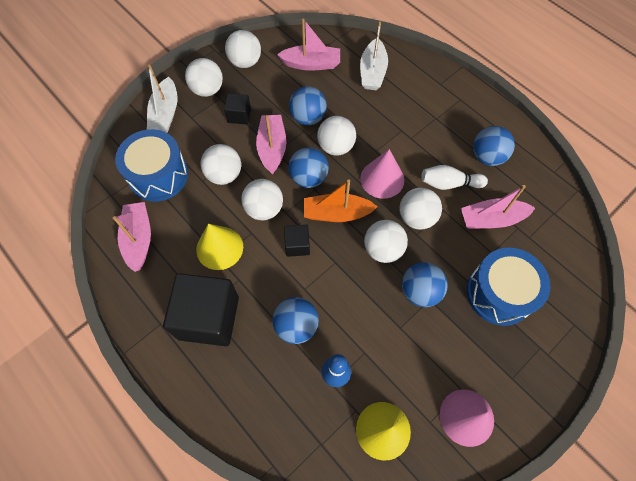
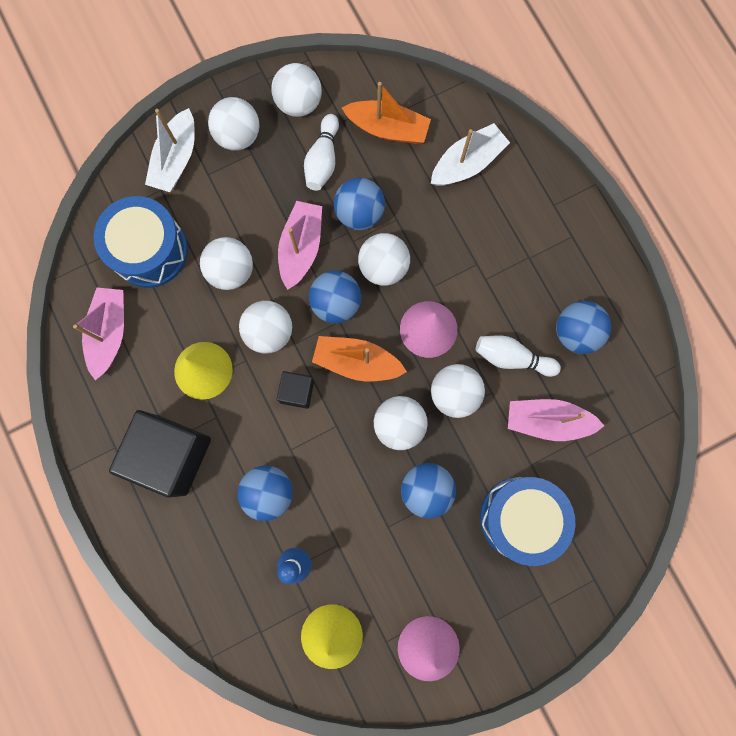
camera: 15 degrees right, 15 degrees up
black cube [224,93,251,125] -> none
pink boat [277,18,340,71] -> orange boat [342,82,431,144]
white boat [360,22,388,90] -> white boat turned 150 degrees counterclockwise [431,123,510,186]
none -> white bowling pin [304,114,339,191]

